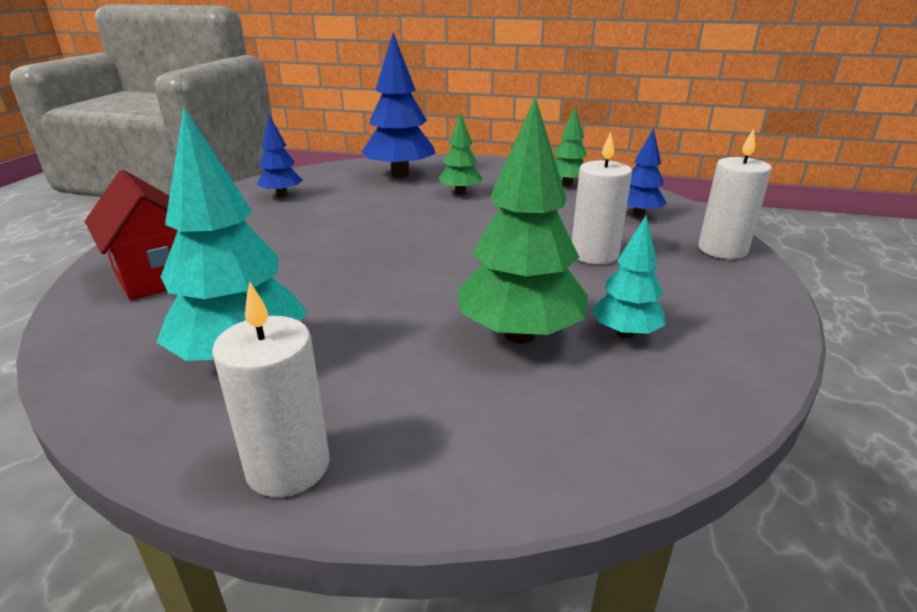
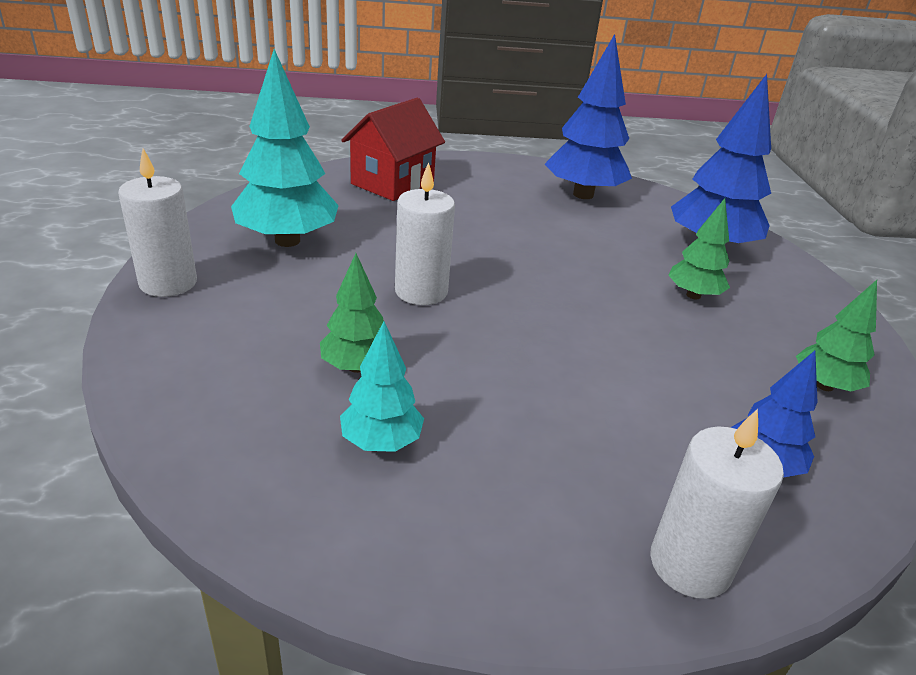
camera: 70 degrees right, 5 degrees up
blue tree [257,115,303,197] -> blue tree [545,34,632,199], size x1.80
green tree [457,96,588,344] -> green tree [320,253,384,373], size x0.56
white candle [572,132,632,264] -> white candle moved to [395,162,455,305]

